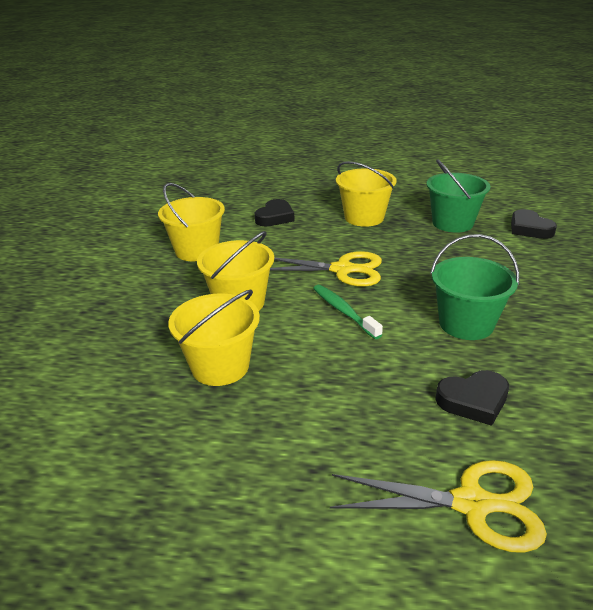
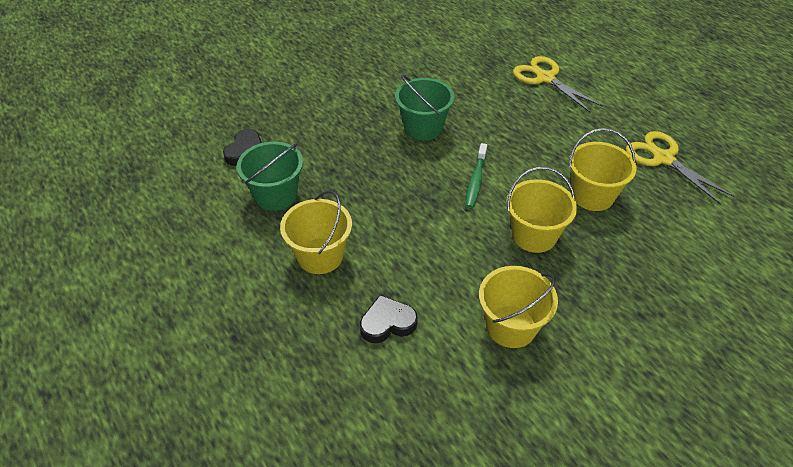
camera: 135 degrees left, 15 degrees up
yellow scissors [270,251,382,287] -> yellow scissors moved to [626,131,734,205]
black heart [435,370,509,426] -> none

